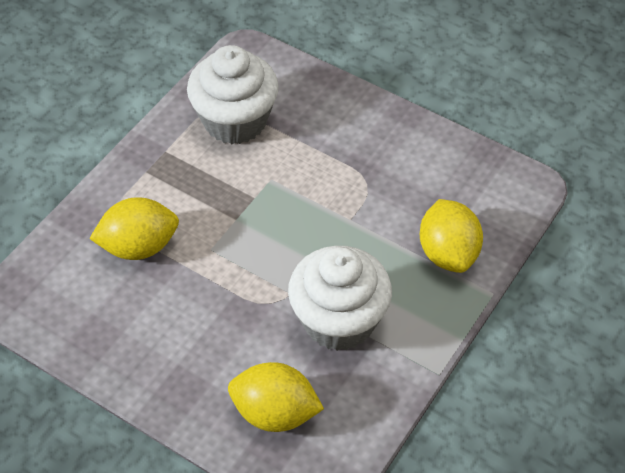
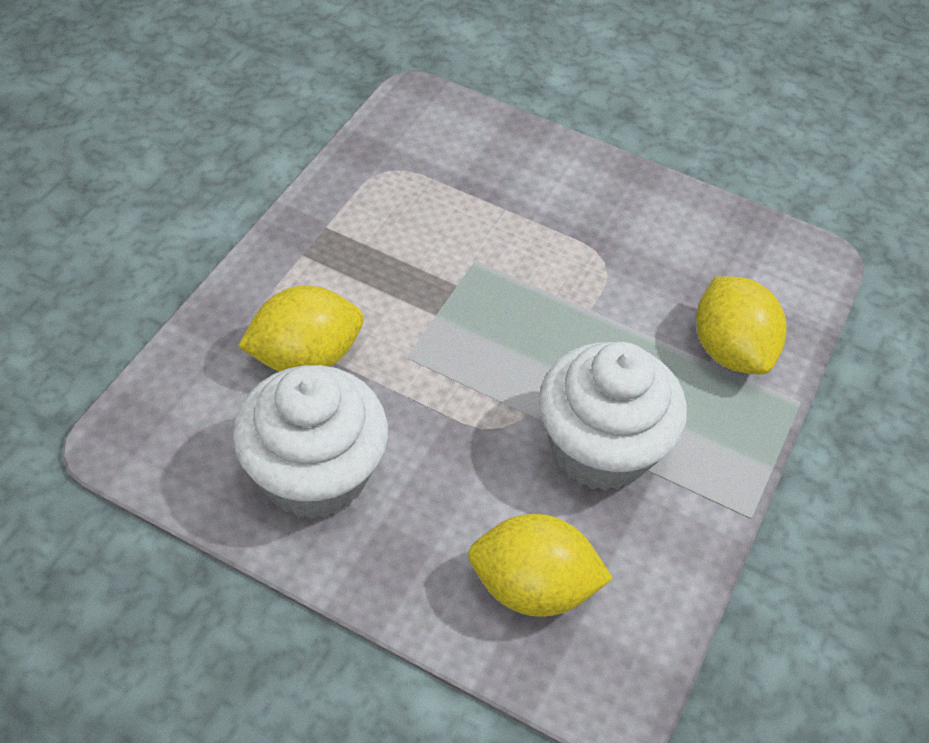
camera: 10 degrees left, 0 degrees up
white cupcake [187,45,279,144] -> white cupcake moved to [233,365,388,519]

